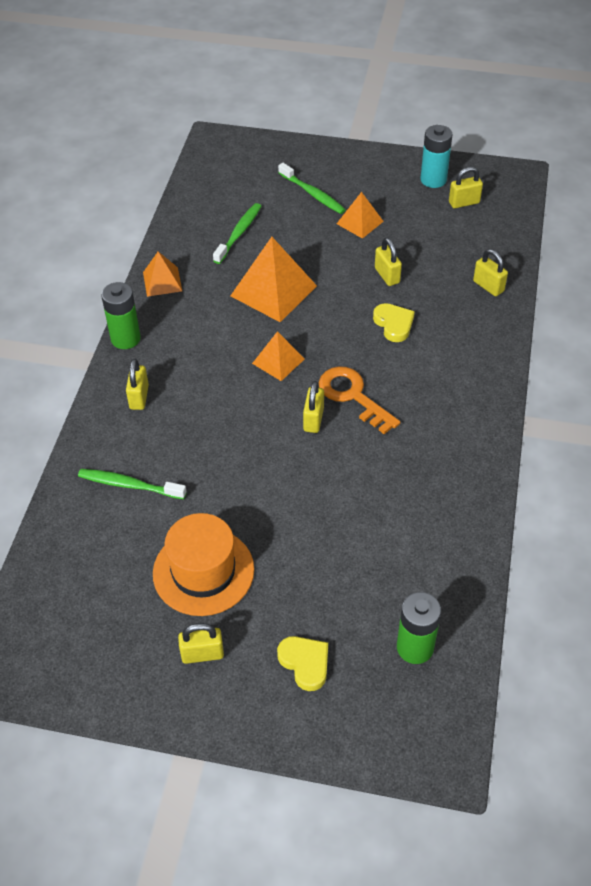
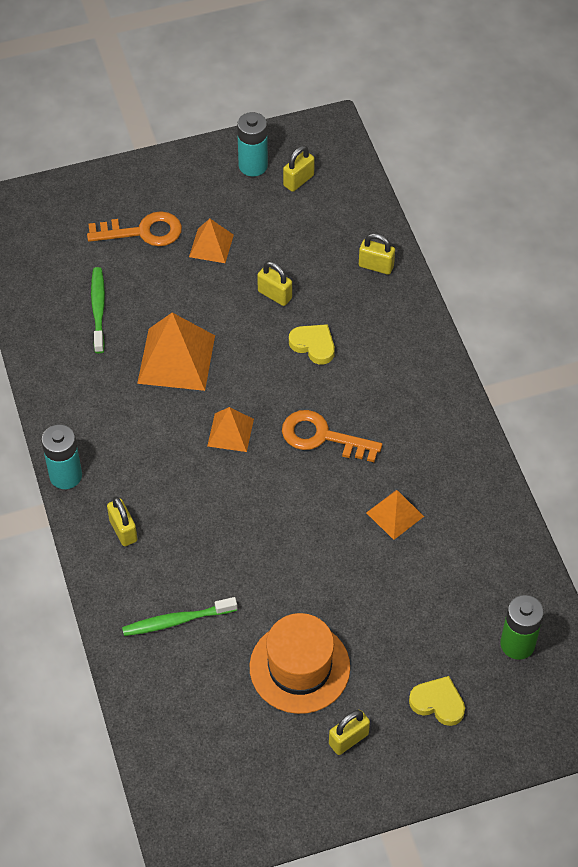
camera: 30 degrees left, 5 degrees up
green battery [101,282,141,349] -> turquoise battery [41,424,82,489]
orange pyramid [143,252,182,297] -> orange pyramid moved to [366,490,424,540]
green toothbrush [278,163,346,214] -> orange key [87,211,182,246]
yellow padlock [303,381,324,433] -> none

